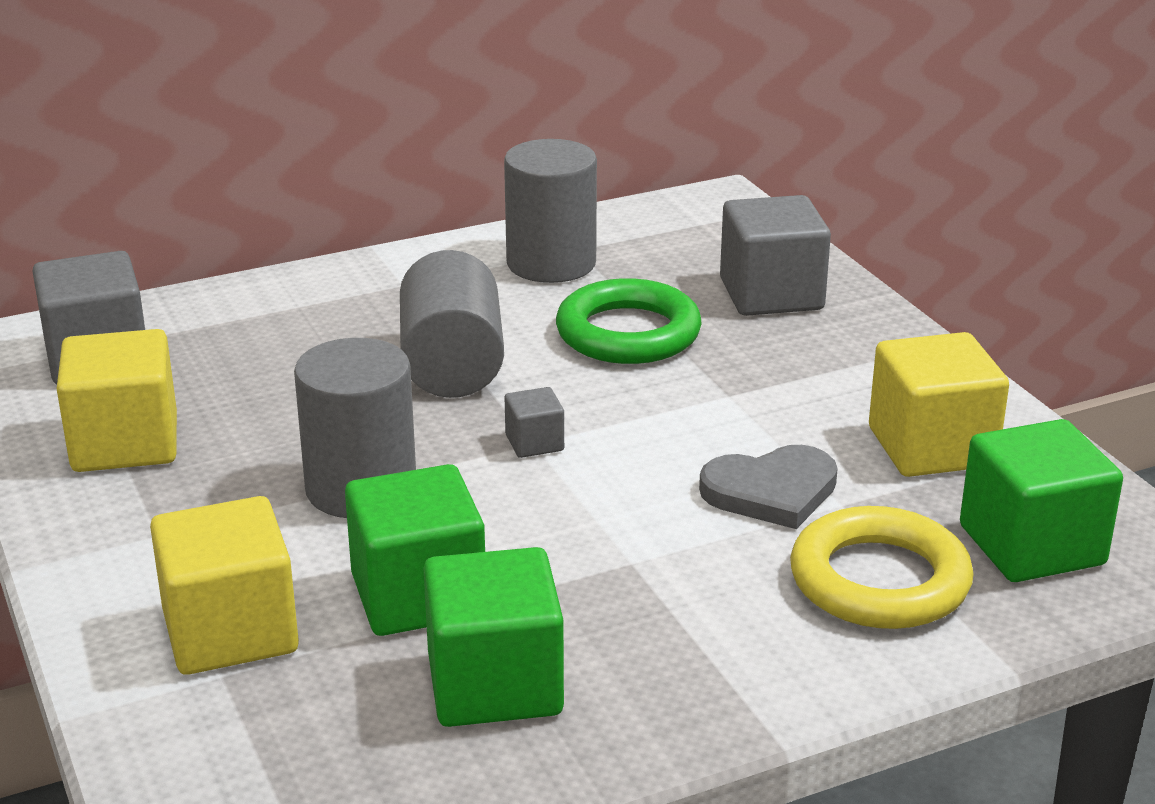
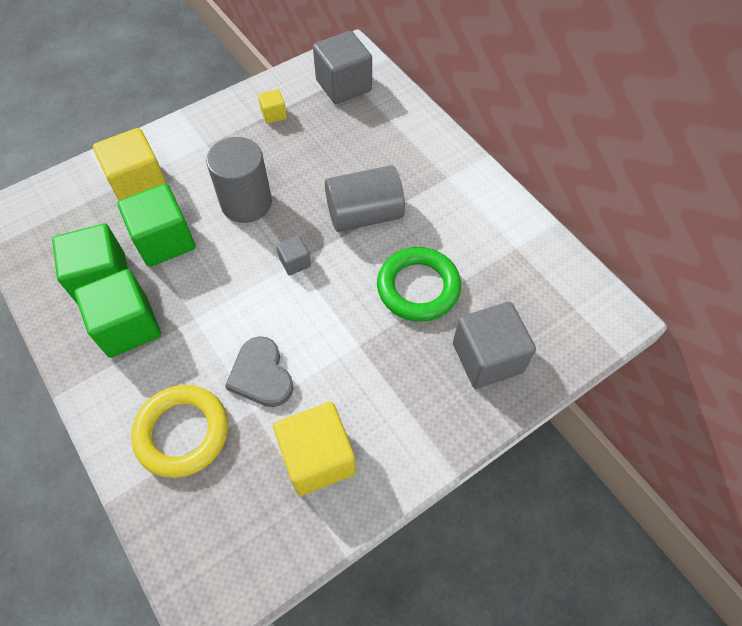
camera: 80 degrees right, 30 degrees up
yellow cube [57,329,177,472] -> yellow cube [258,89,287,124], size x0.48
grey cylinder [504,139,597,283] -> none
green cube [960,419,1123,582] -> green cube moved to [74,269,161,358]

